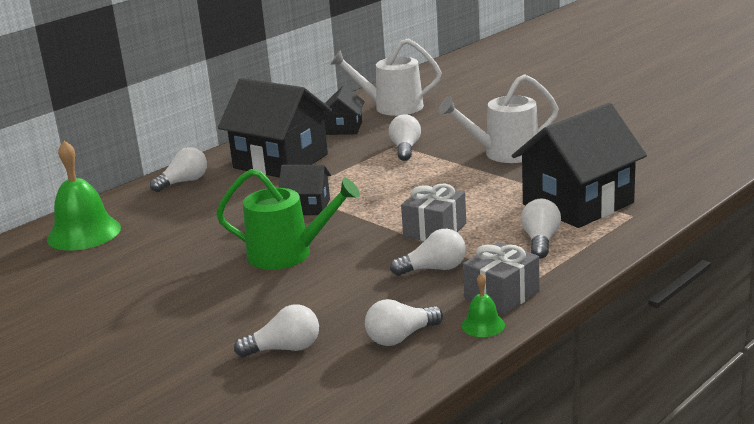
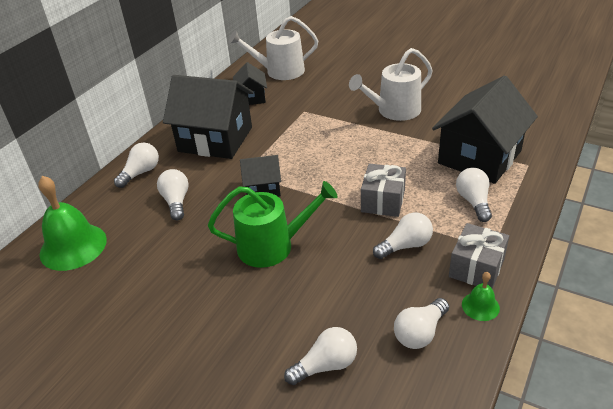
camera: 15 degrees left, 15 degrees up
white light bulb [389,115,421,161] -> white light bulb moved to [157,169,189,220]

